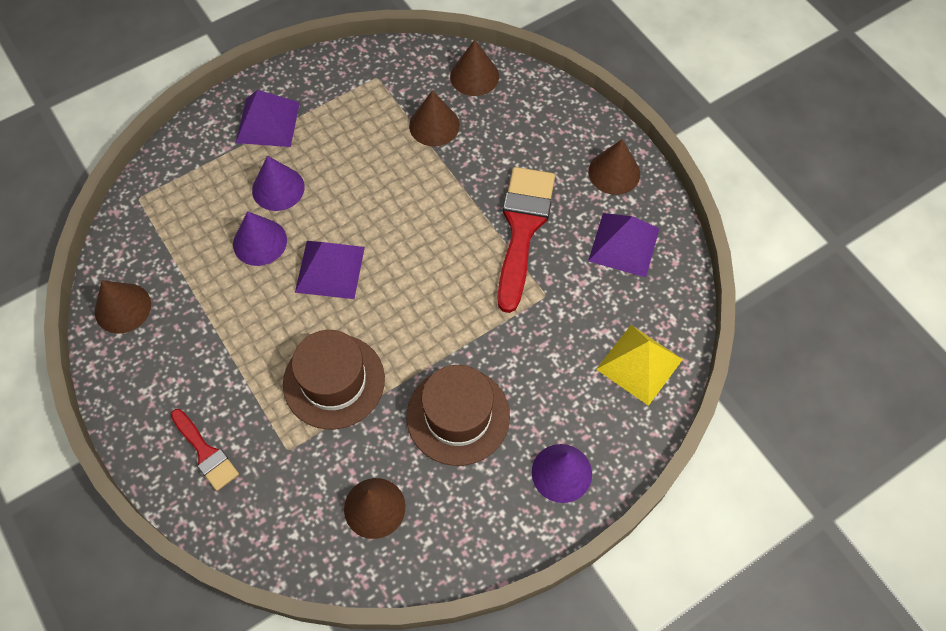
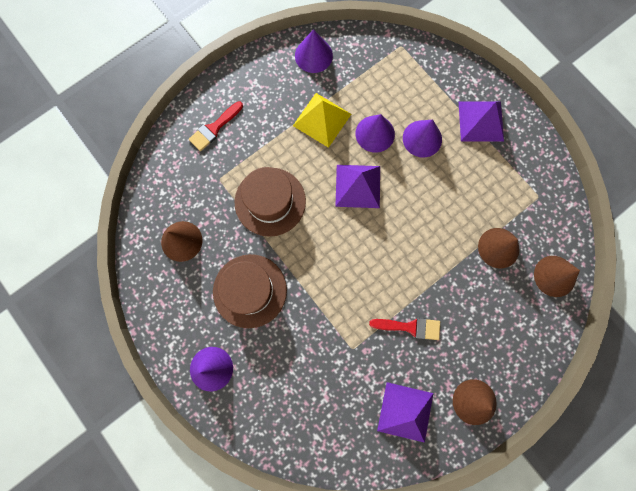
camera: 85 degrees right, 15 degrees up
brown cone [95,280,151,334] -> purple cone [295,29,333,73]
red brush [498,167,555,313] -> red brush [369,318,440,340], size x0.54
yellow pyramid [596,325,683,406] -> yellow pyramid moved to [293,93,351,148]

